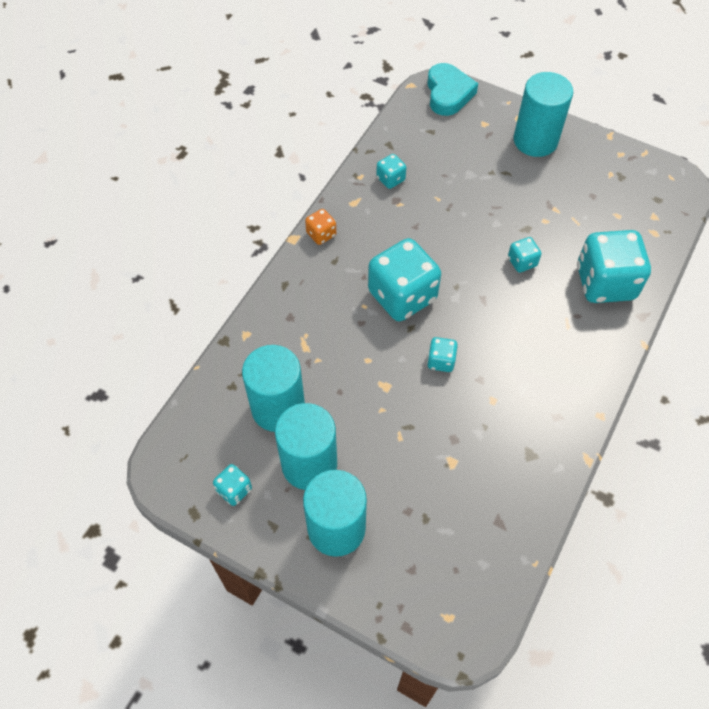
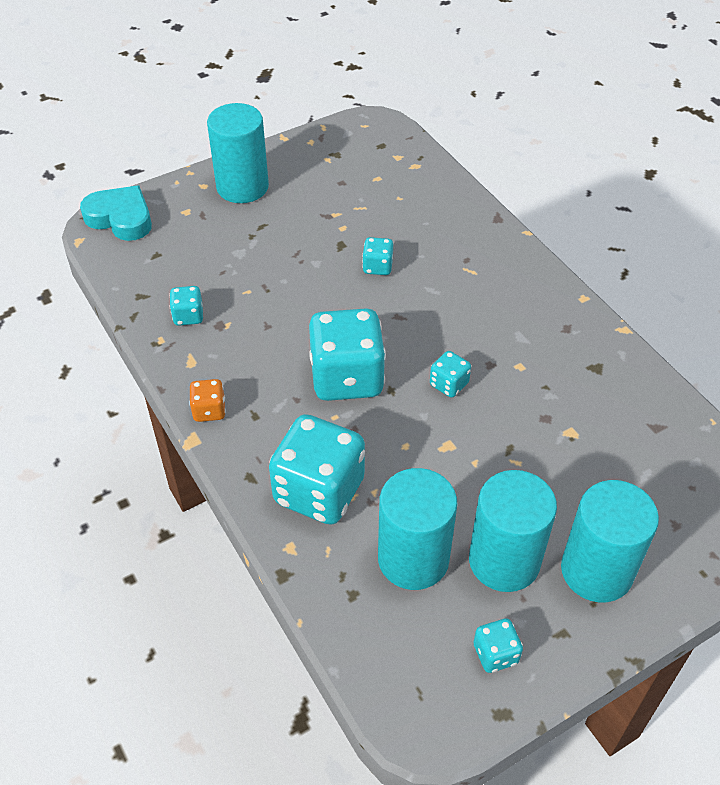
camera: 60 degrees left, 10 degrees down
turquoise dice [577,230,651,303] -> turquoise dice moved to [269,414,365,525]

